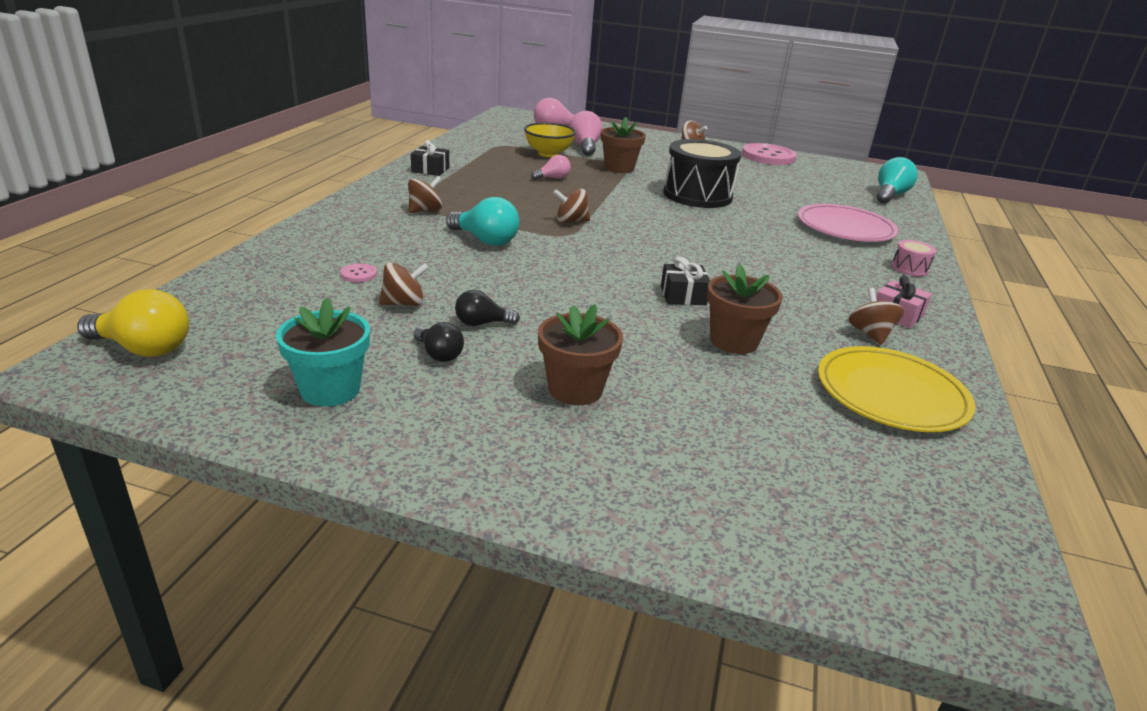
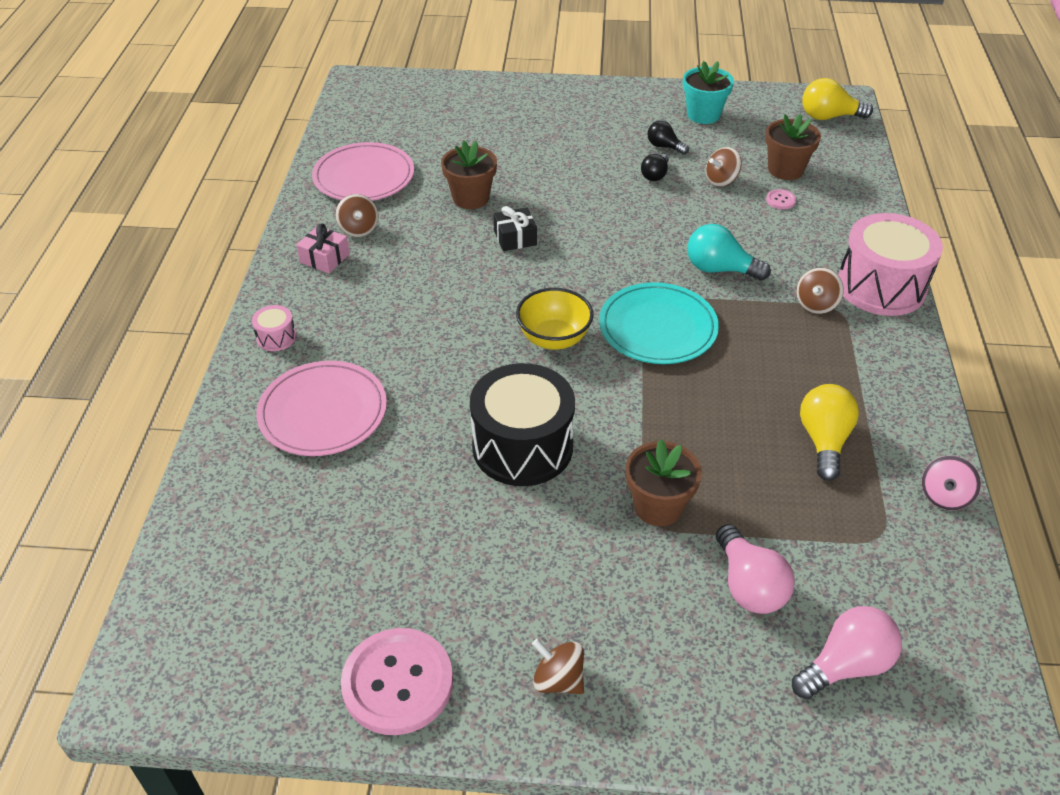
camera: 170 degrees right, 15 degrees up
black gift [411,140,449,176] -> none
black light bulb [455,290,520,326] -> black light bulb turned 135 degrees clockwise [641,154,669,181]
yellow bowl [524,123,576,157] -> yellow bowl moved to [516,288,594,350]
pink light bulb [531,155,571,180] -> none
brown flower pot [538,304,623,405] -> brown flower pot moved to [765,114,821,180]
brown spinning top [553,189,590,223] -> turquoise plate [599,282,719,364]
yellow plate [818,346,975,432] -> pink plate [312,142,414,201]
turquoise light bulb [877,157,918,203] -> none
none -> yellow light bulb [800,384,859,481]
none -> pink drum [838,213,943,316]
none -> pink spinning top [922,455,981,511]

